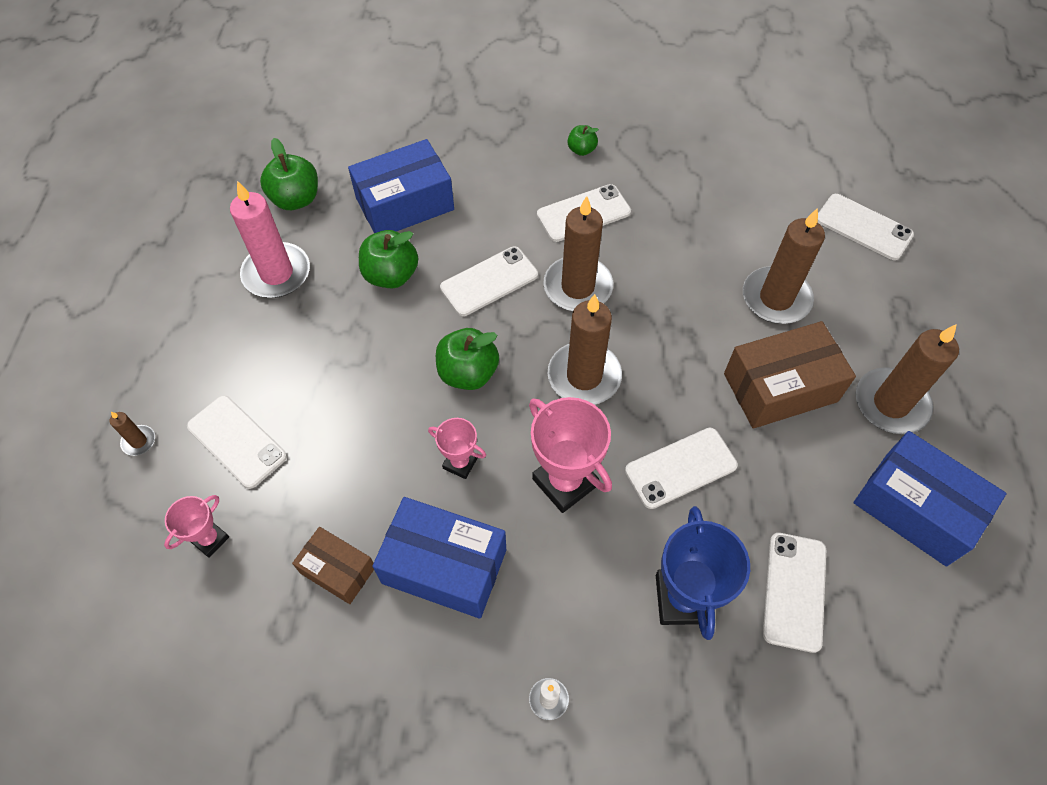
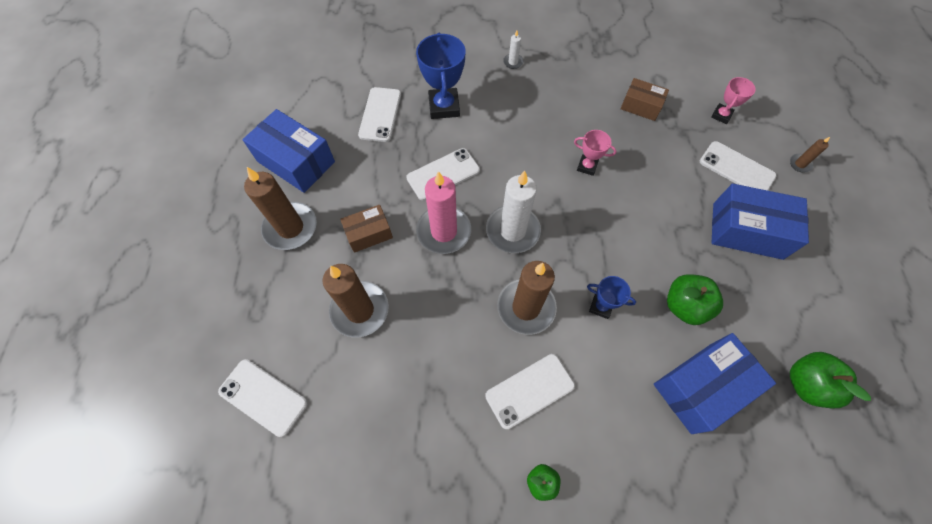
camera: 175 degrees right, 5 degrees up
pink candle [230,181,310,298] -> pink candle moved to [416,171,471,254]
blue box [372,497,506,619] -> blue box moved to [712,184,809,260]
green apple [436,328,499,390] -> none
white phone [440,247,538,316] -> blue trophy [587,276,636,319]
pink trophy [529,397,612,513] -> none
brown candle [548,294,622,405] -> white candle [486,171,541,253]
brown box [724,321,856,429] -> brown box [340,205,393,253], size x0.59

